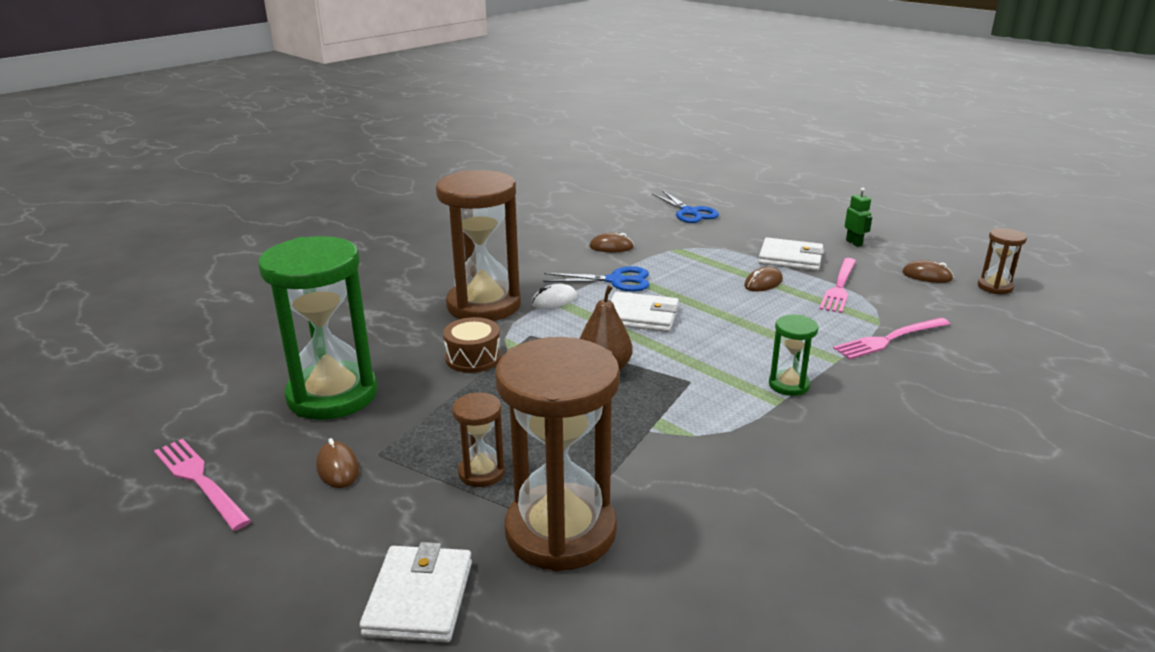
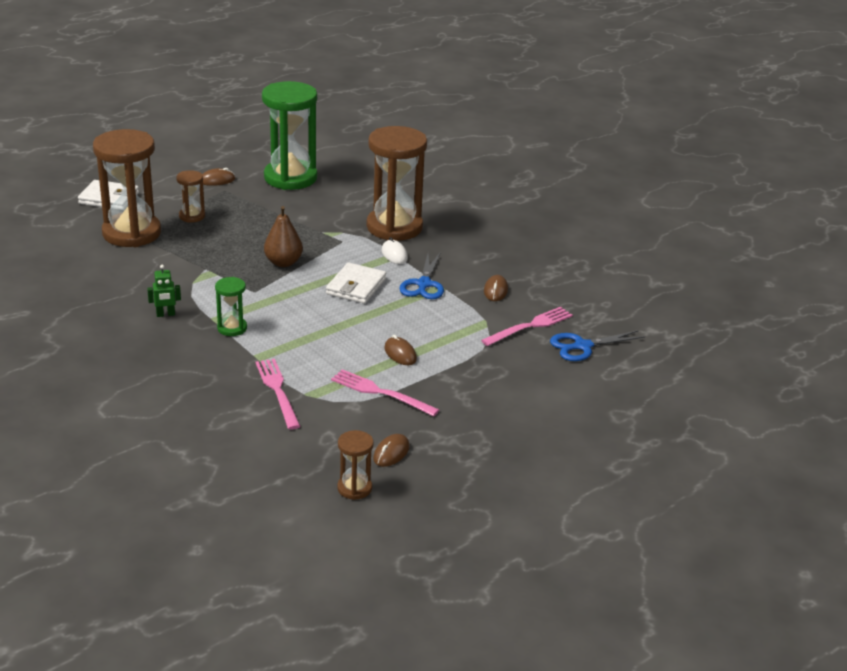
camera: 95 degrees right, 5 degrees up
pink fork [154,439,251,531] -> pink fork moved to [481,307,573,346]
brown drum [443,317,501,373] -> none
white wallet [758,238,824,271] -> none
green robot [845,188,872,247] -> green robot moved to [147,265,181,317]

